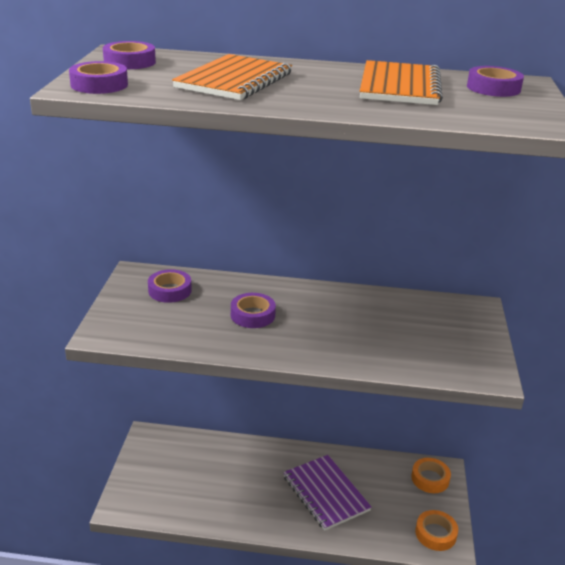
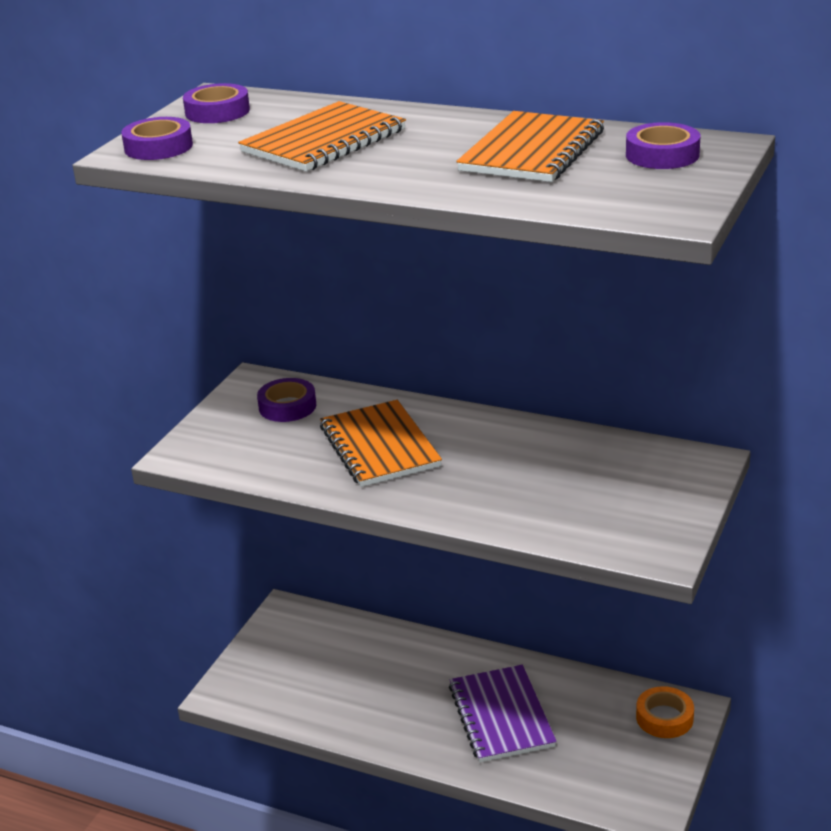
camera: 20 degrees right, 0 degrees up
purple tape [231,293,276,328] -> orange notebook [320,400,442,487]
orange tape [415,510,458,551] -> none

